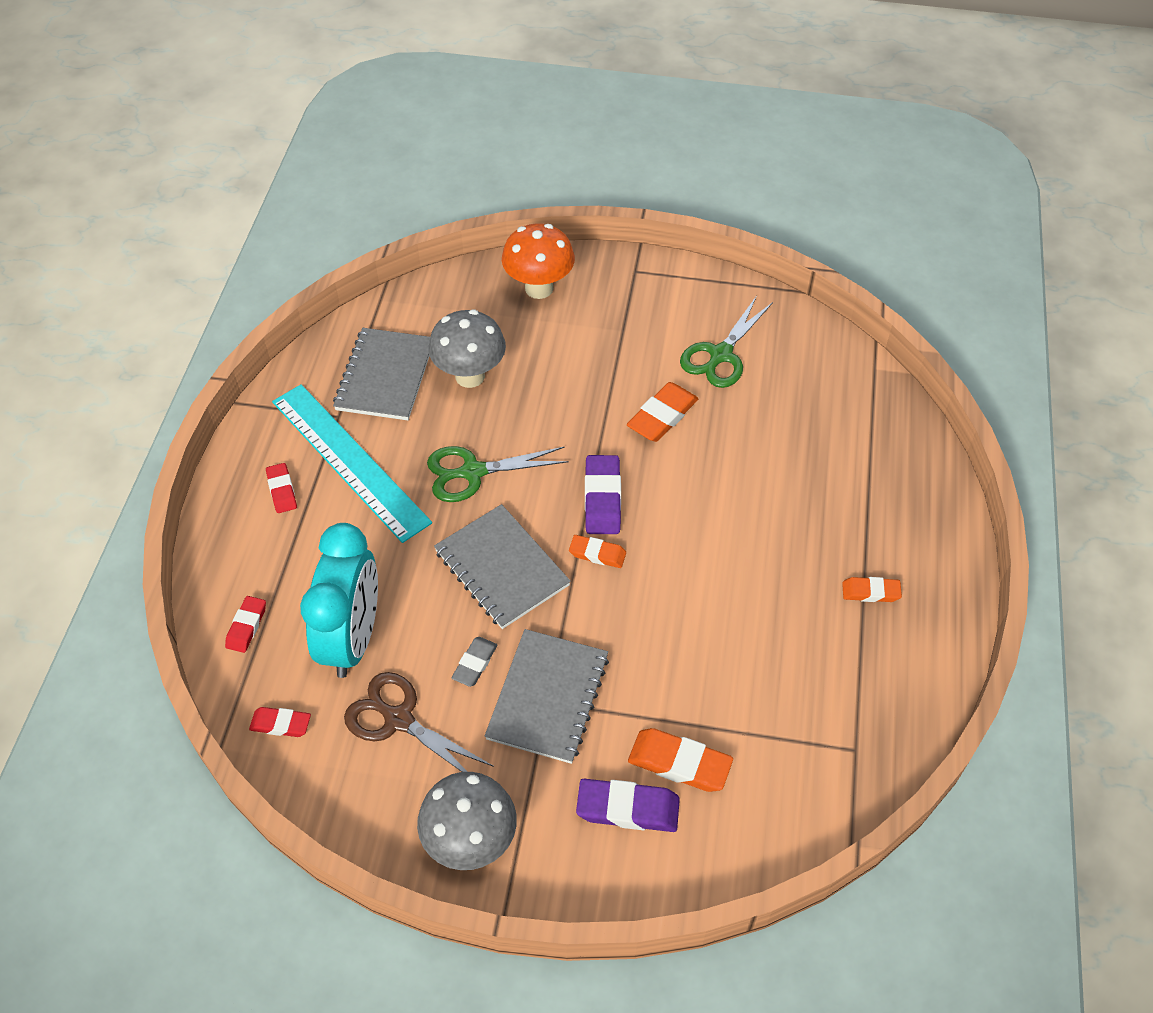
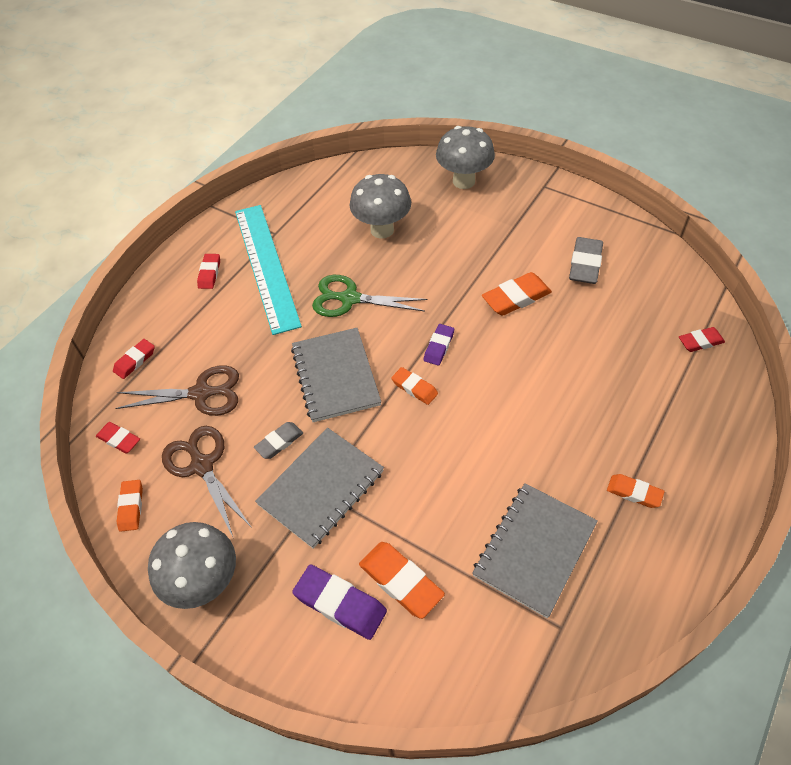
camera: 25 degrees right, 0 degrees up
turquoise clock [300,523,378,678] -> brown scissors [115,365,239,416]
grey notebook [333,328,430,420] -> grey notebook moved to [472,483,598,618]
orange mushroom [502,224,575,299] -> grey mushroom [436,126,495,189]
purple eraser [585,455,621,534] -> purple eraser [424,324,454,366], size x0.62
green scissors [680,296,773,388] -> grey eraser [569,237,603,284]
none -> orange eraser [117,480,143,532]
none -> red eraser [679,327,725,352]

